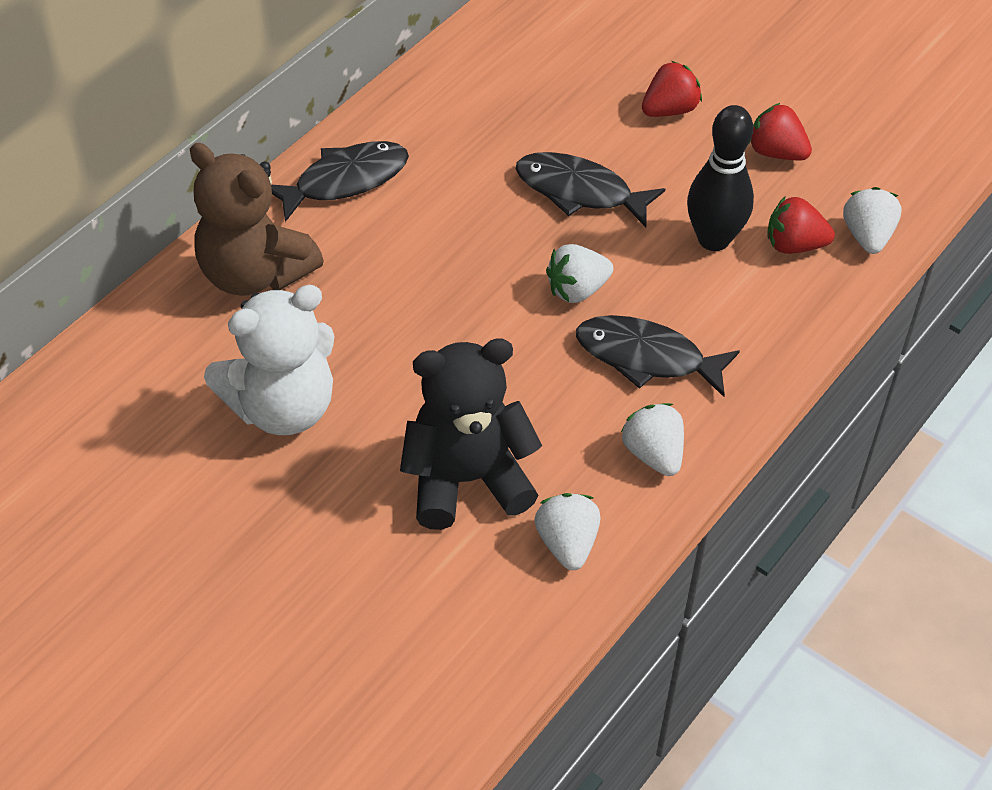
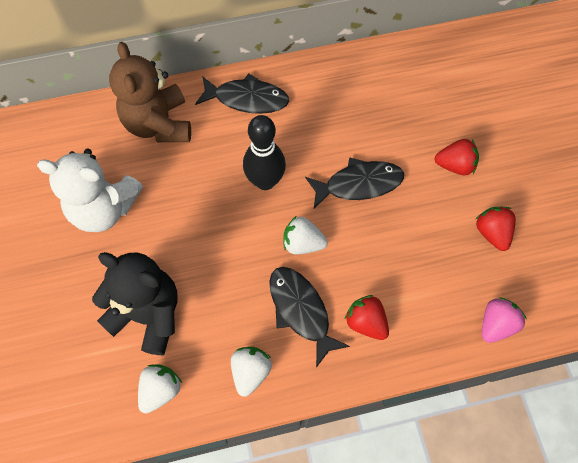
camera: 40 degrees right, 15 degrees up
black fish [516,152,665,227] -> black fish turned 105 degrees clockwise [305,157,404,209]
black bowling pin [687,105,754,251] -> black bowling pin moved to [243,115,286,190]
red strawberry [767,196,835,254] -> red strawberry moved to [345,295,389,340]
white strawberry [843,187,901,254] -> pink strawberry [482,297,527,343]

